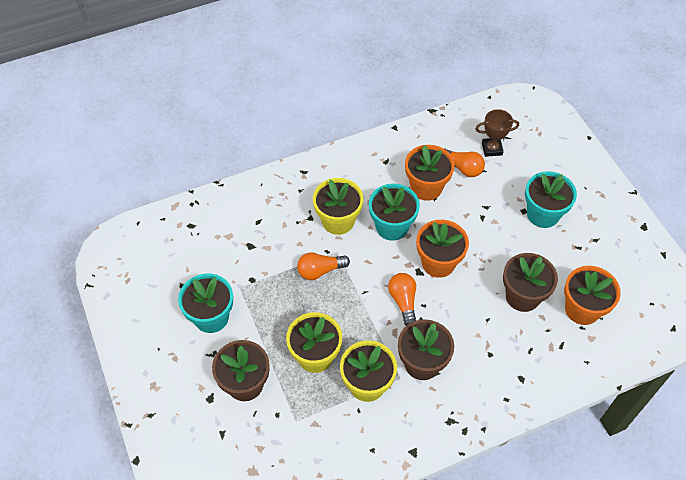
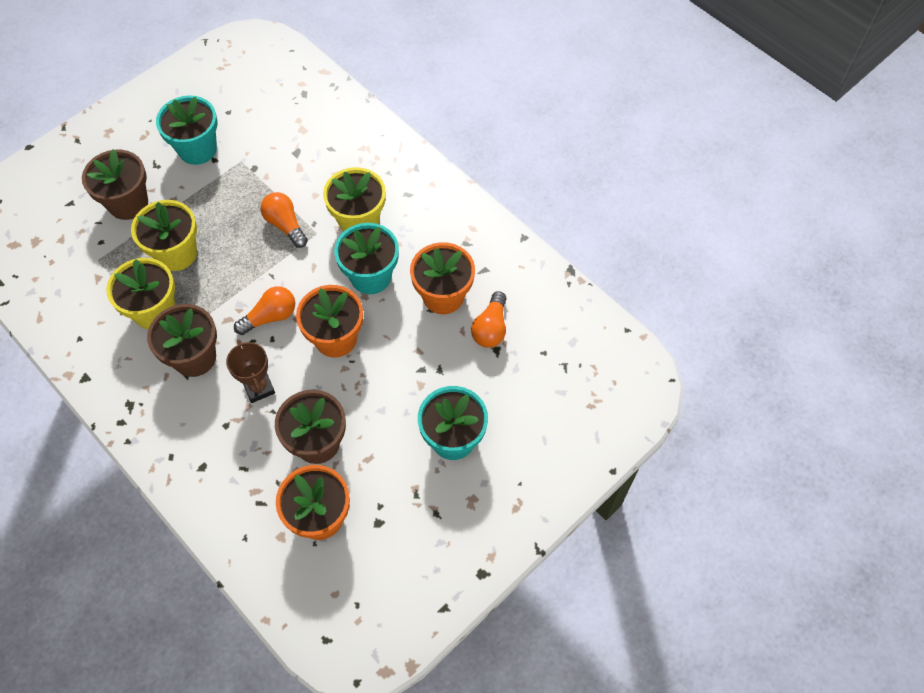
camera: 70 degrees right, 5 degrees up
brown trophy [475,109,519,157] -> brown trophy moved to [226,339,275,403]

